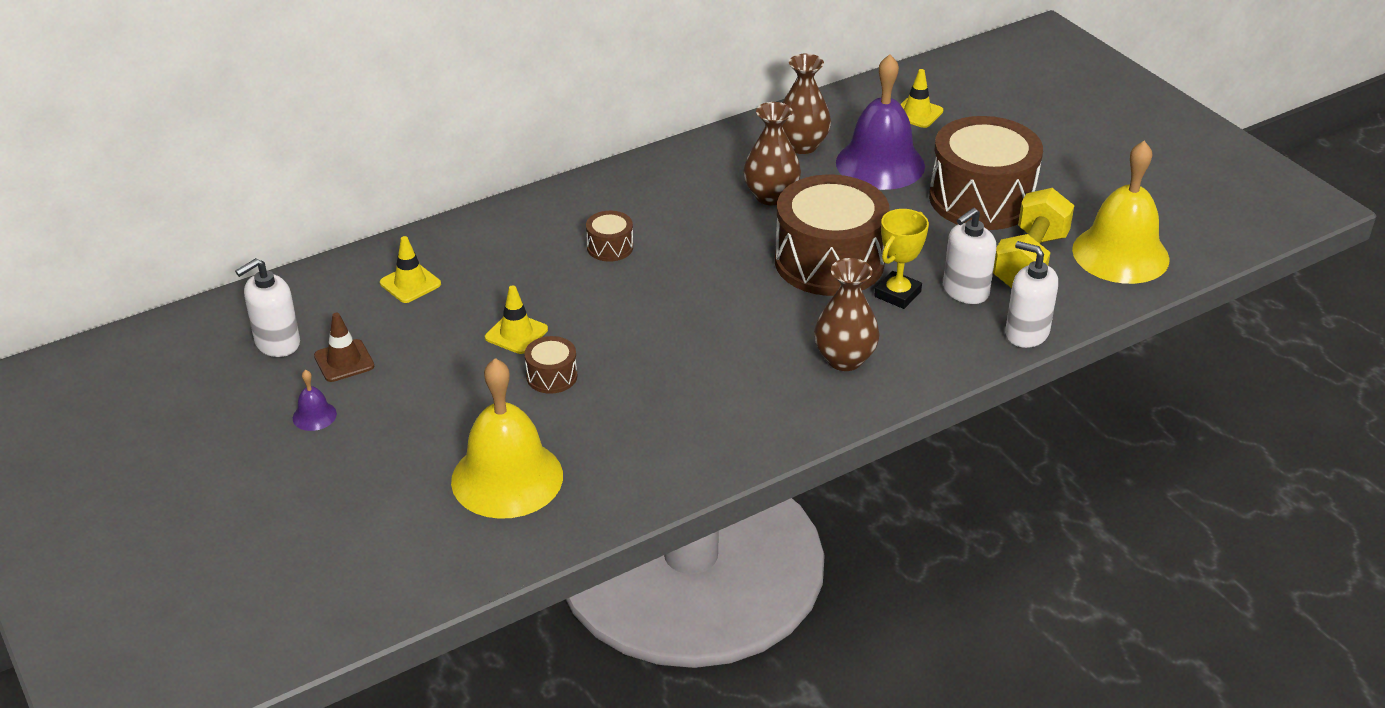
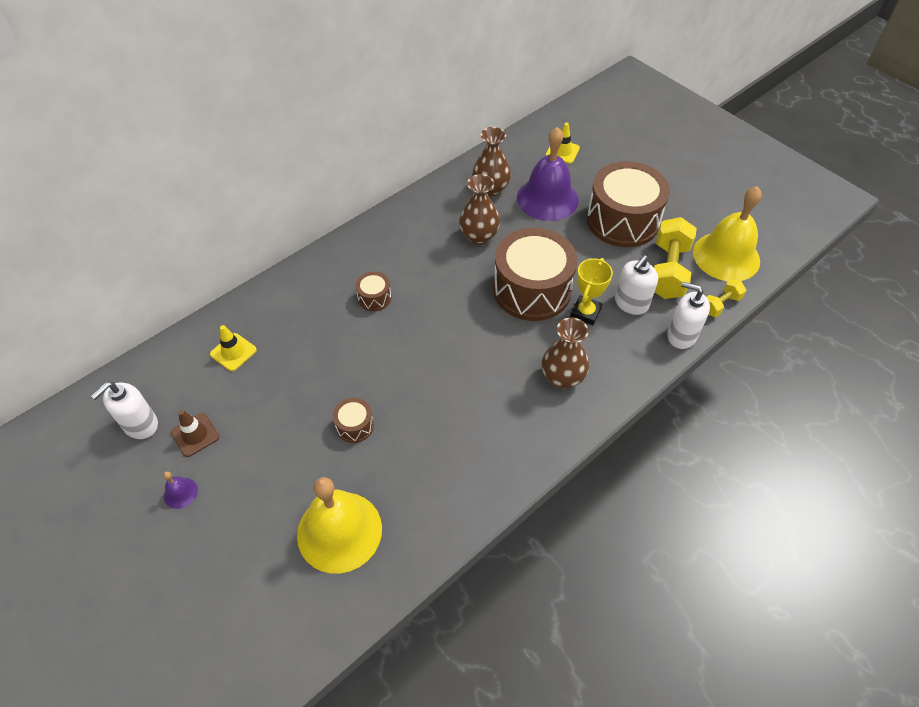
camera: 10 degrees left, 15 degrees up
yellow traffic cone [485,285,548,354] -> none
none -> yellow dumbbell [707,279,747,317]

